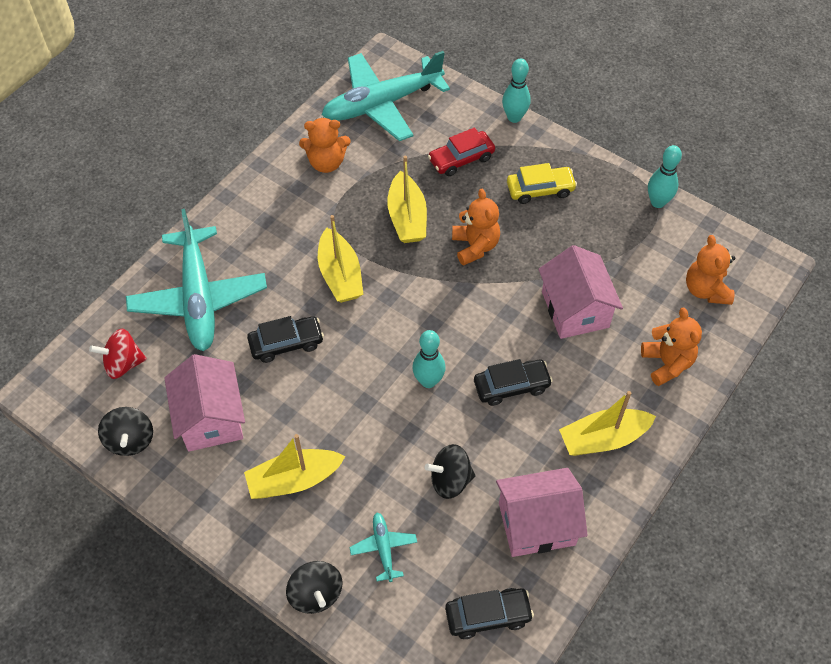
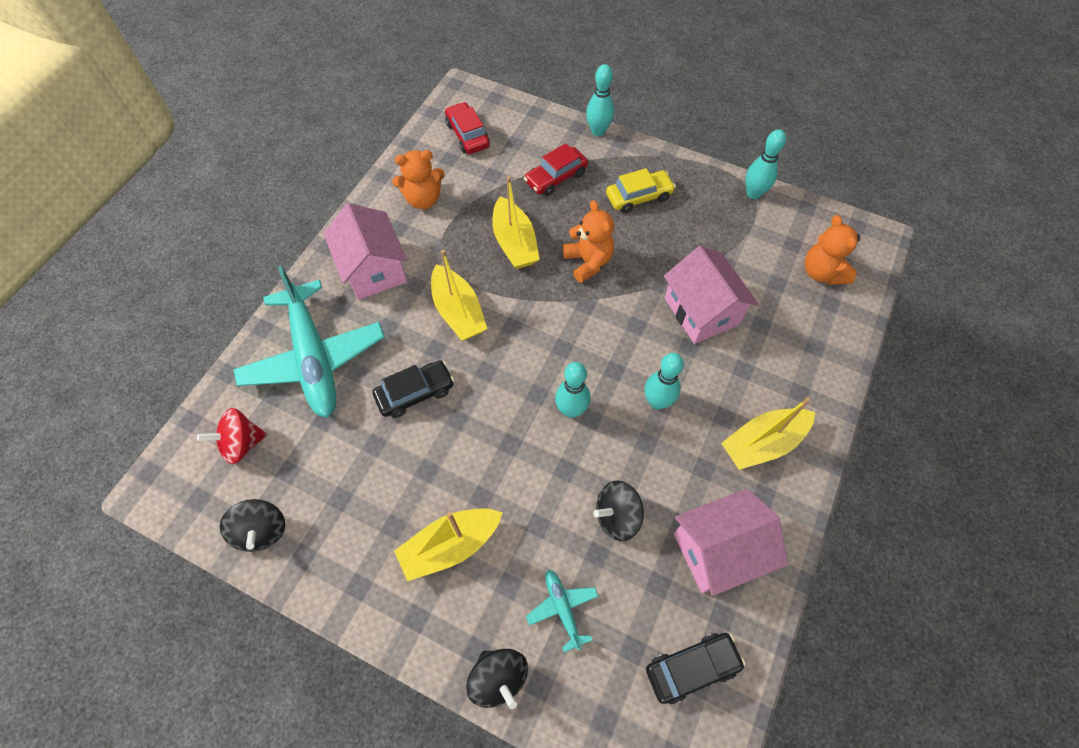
camera: 10 degrees left, 5 degrees up
pink house [164,354,245,452] -> pink house moved to [324,203,407,300]
turquoise plane [322,51,450,141] -> red car [445,102,490,154]
black car [474,359,553,406] -> turquoise bowling pin [644,353,684,409]
orange teddy bear [641,308,702,386] -> none

